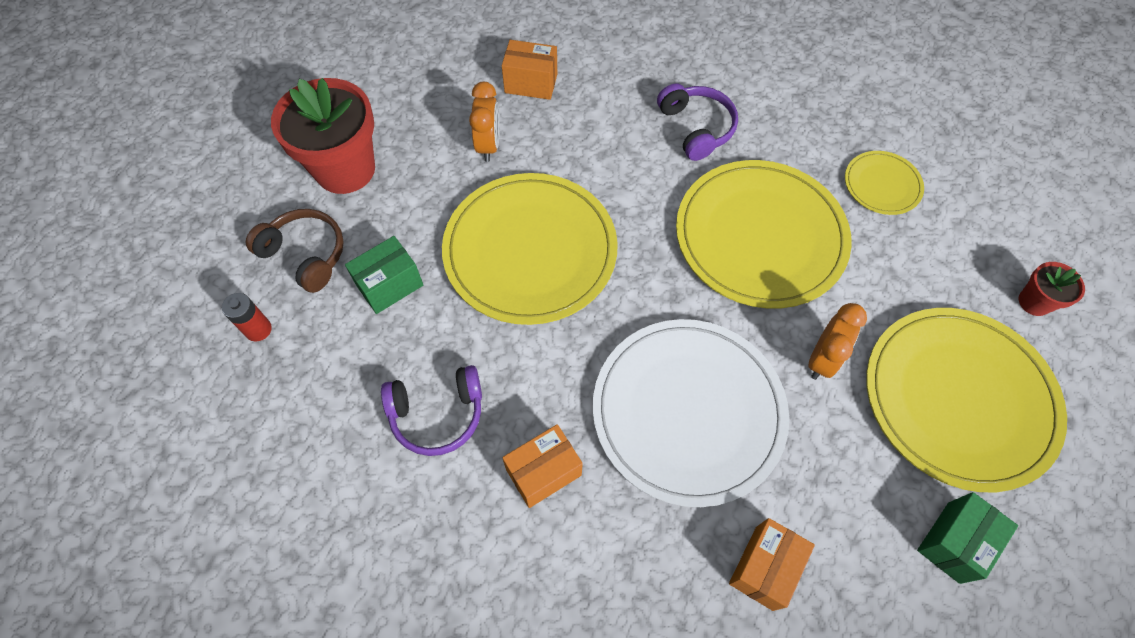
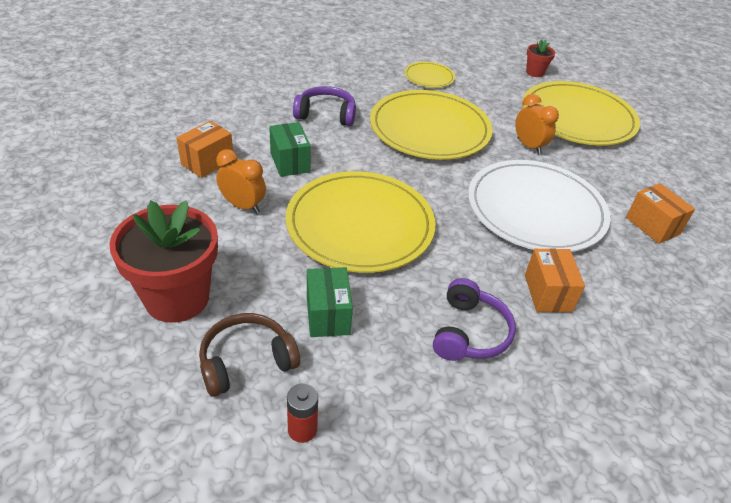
camera: 65 degrees left, 20 degrees down
green box [917,492,1018,584] -> green box moved to [269,122,311,177]

